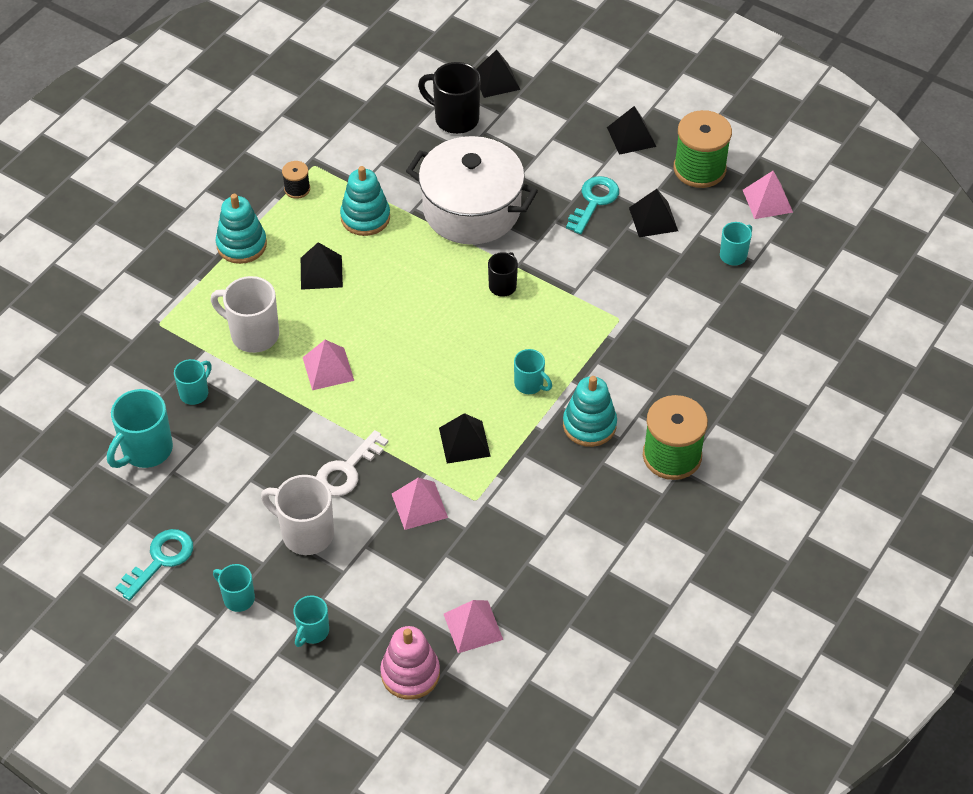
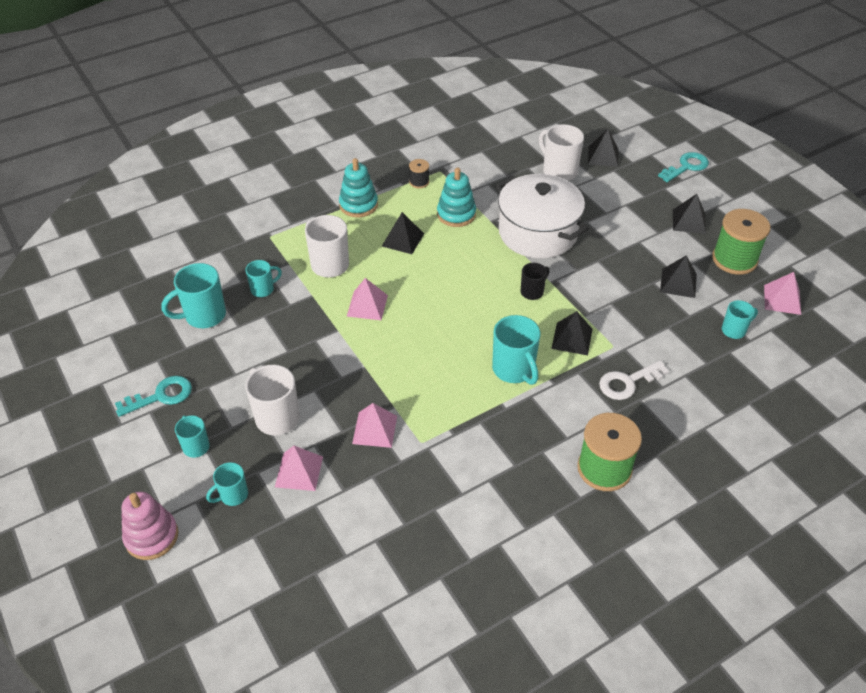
camera: 25 degrees right, 5 degrees down
white key [316,430,388,496] -> white key moved to [599,361,669,400]
pink stacking toy [380,626,440,700] -> pink stacking toy moved to [121,492,178,560]
black mug [418,62,481,134] -> white mug [539,124,584,181]
black pyramid [439,413,491,464] -> black pyramid moved to [551,311,593,355]
pink pyramid [444,600,503,653] -> pink pyramid moved to [275,446,323,491]
turquoise mug [514,349,552,394] -> turquoise mug [492,315,540,385], size x1.70
turquoise stacking toy [563,376,617,447] -> none
turquoise key [566,176,619,234] -> turquoise key moved to [658,152,709,182]

